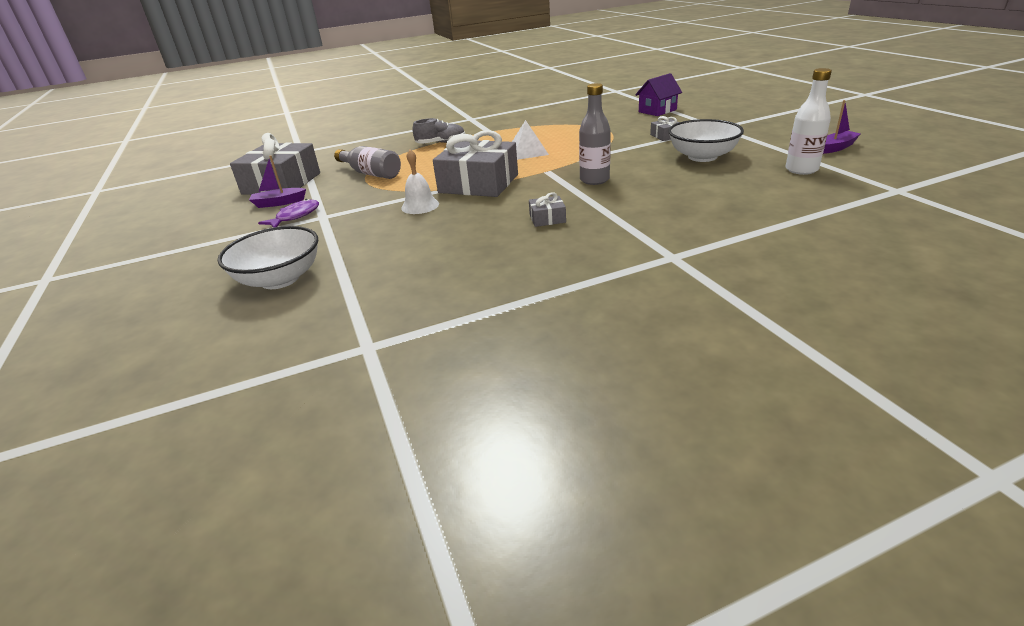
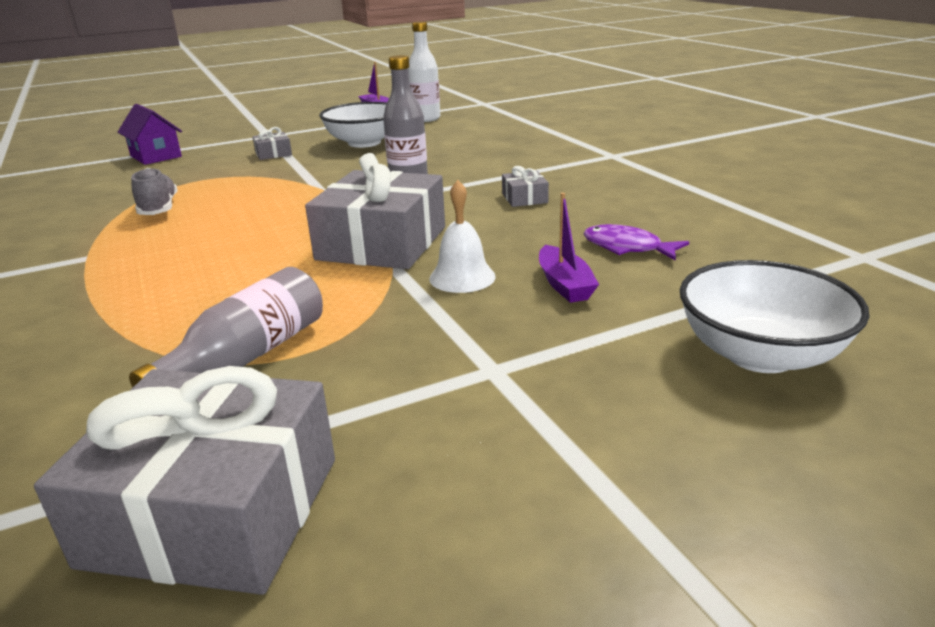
camera: 95 degrees left, 5 degrees down
purple boat [249,155,306,208] -> purple boat moved to [539,193,599,303]
purple fish [258,199,319,228] -> purple fish moved to [584,224,689,261]
grey shoe [412,118,465,144] -> grey shoe moved to [131,168,178,215]
white pyramid [512,120,549,160] -> none

